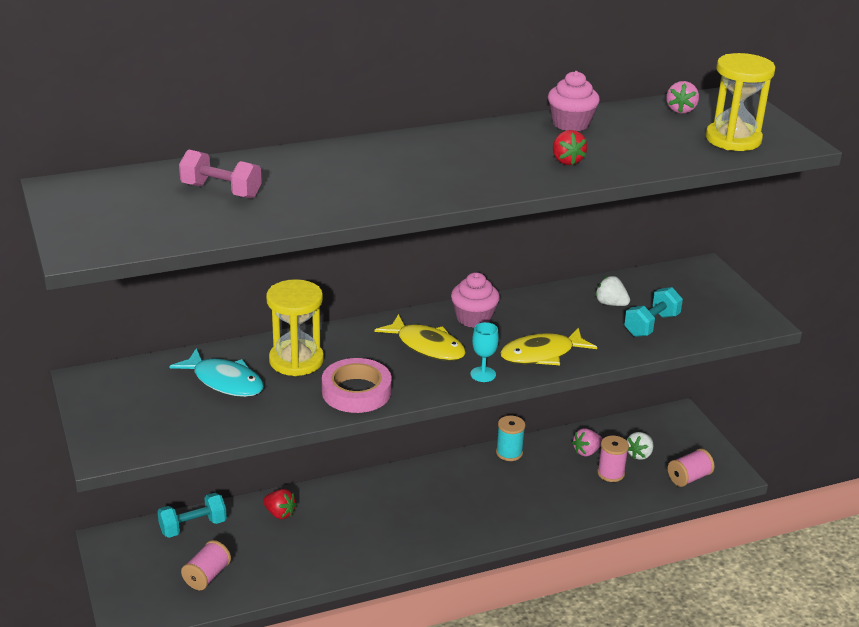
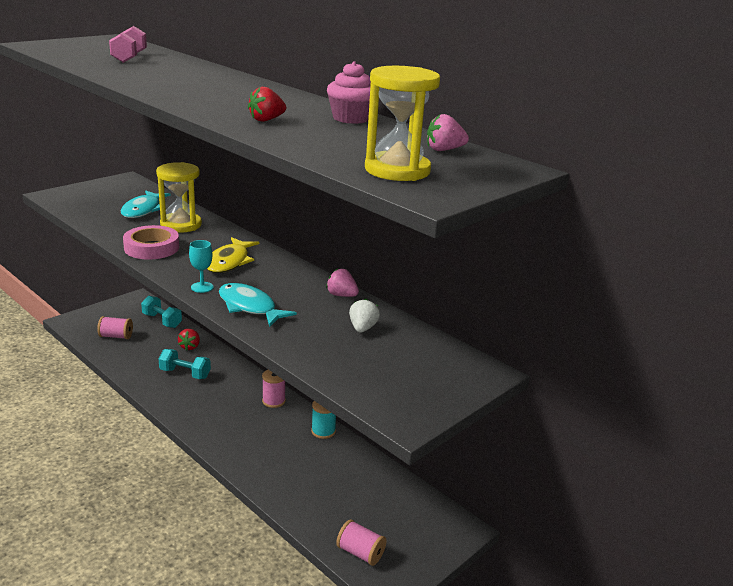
camera: 65 degrees right, 5 degrees down
pink cupcake [451,272,500,328] -> none
yellow fish [500,327,597,365] -> turquoise fish [219,283,297,327]
pink strawberry [572,428,603,457] -> pink strawberry moved to [326,269,359,297]
pink spool [597,436,629,482] -> pink spool moved to [262,370,286,408]
turquoise dumbbell [624,287,683,337] -> turquoise dumbbell moved to [159,349,211,379]
white strawberry [627,432,653,460] -> none

